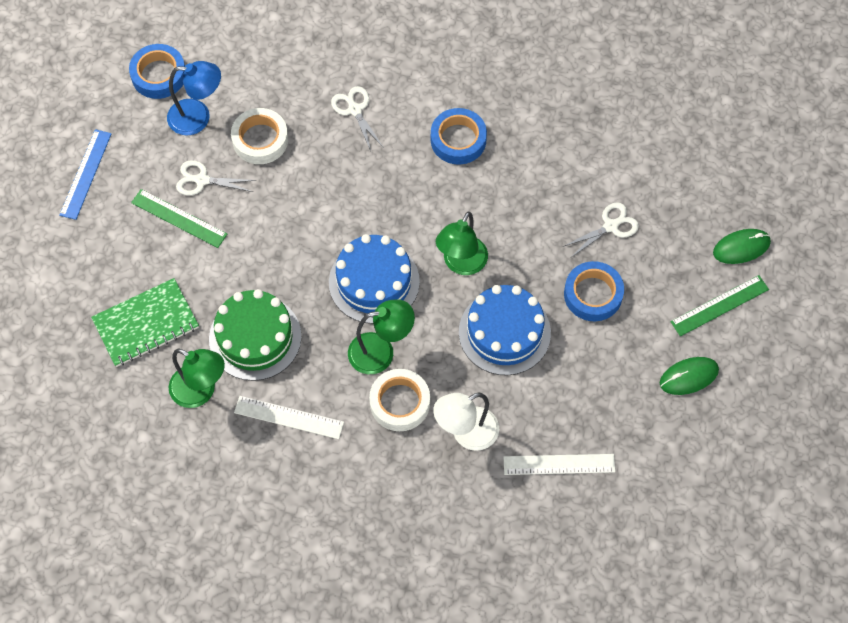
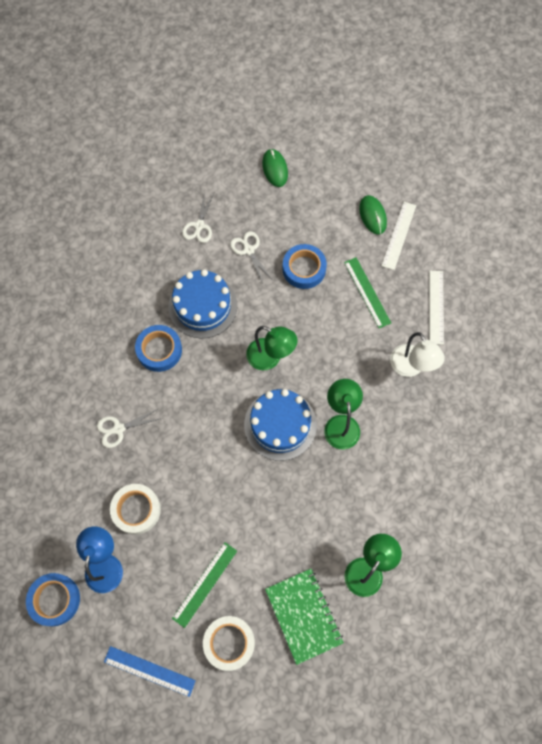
camera: 85 degrees left, 5 degrees up
white scissors [176,160,256,196] -> white scissors moved to [182,191,214,243]
green cake [209,289,302,381] -> none
white ruler [234,396,344,439] -> white ruler moved to [382,202,416,270]
white tape [369,369,430,431] -> white tape moved to [203,616,255,671]
blue cake [459,285,551,375] -> blue cake moved to [168,269,237,338]
green ruler [670,275,769,336] -> green ruler moved to [344,258,391,328]

